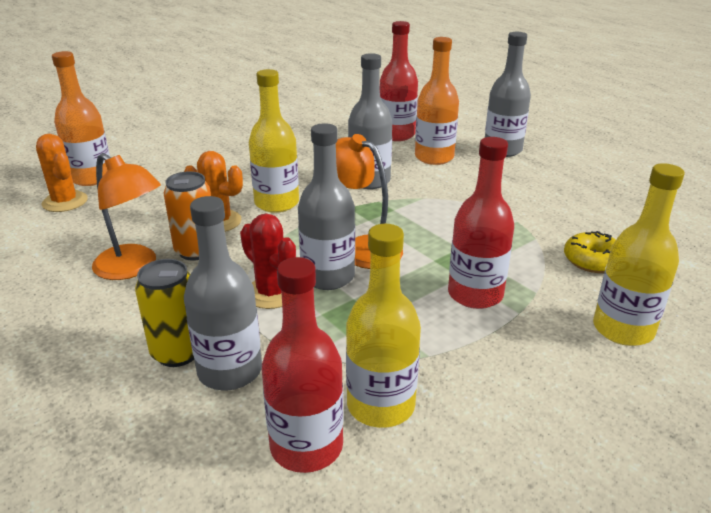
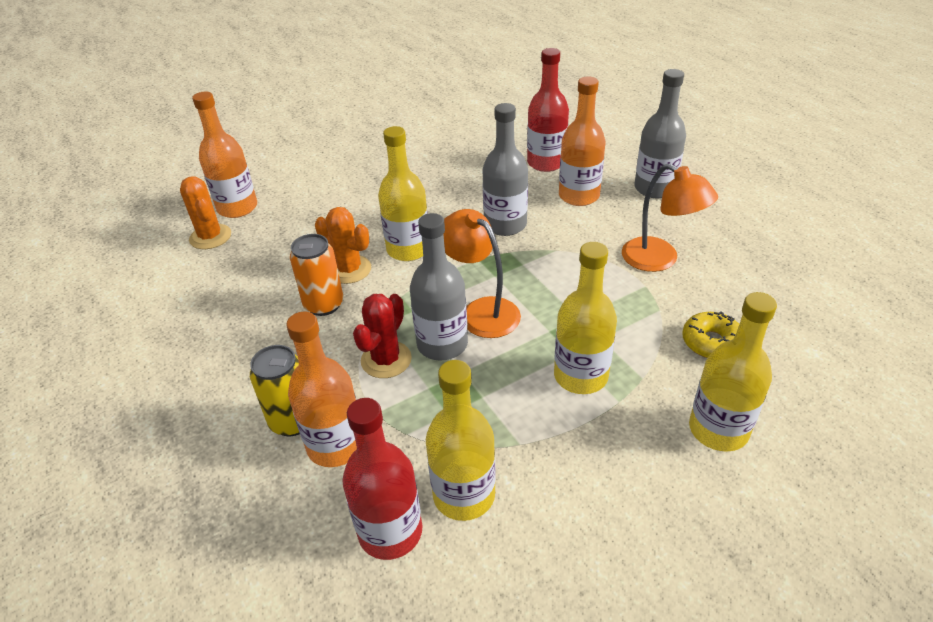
camera: 10 degrees right, 10 degrees up
orange lamp [92,153,161,280] -> orange lamp moved to [622,163,718,272]
grey bottle [184,196,262,390] -> orange bottle [286,312,357,467]
red cactus [240,214,296,309] -> red cactus turned 60 degrees clockwise [353,294,412,378]
red bottle [448,137,514,309] -> yellow bottle [554,242,617,394]

